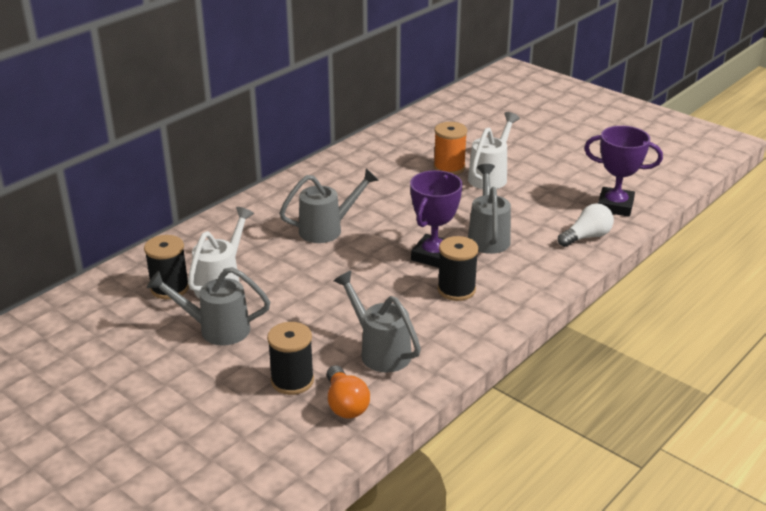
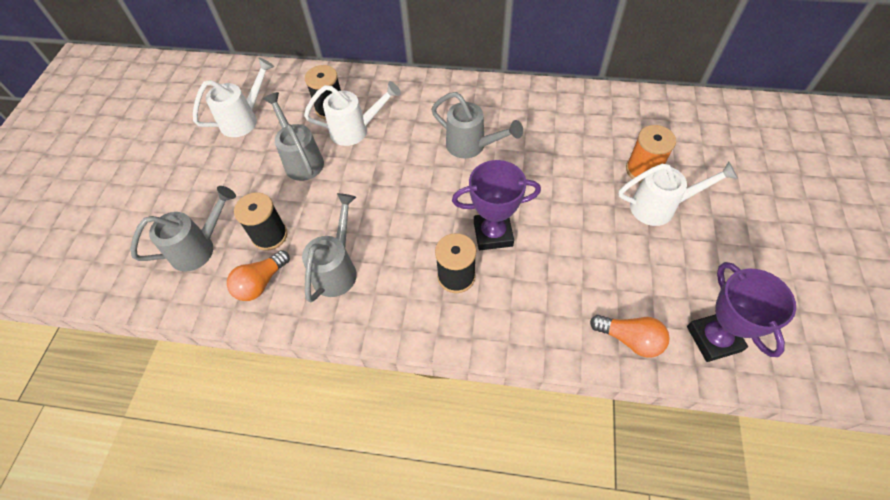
camera: 60 degrees right, 25 degrees up
grey watering can [468,164,511,254] -> grey watering can moved to [130,186,236,272]
white light bulb [558,203,614,247] -> orange light bulb [590,315,670,357]
none -> white watering can [193,58,274,137]

